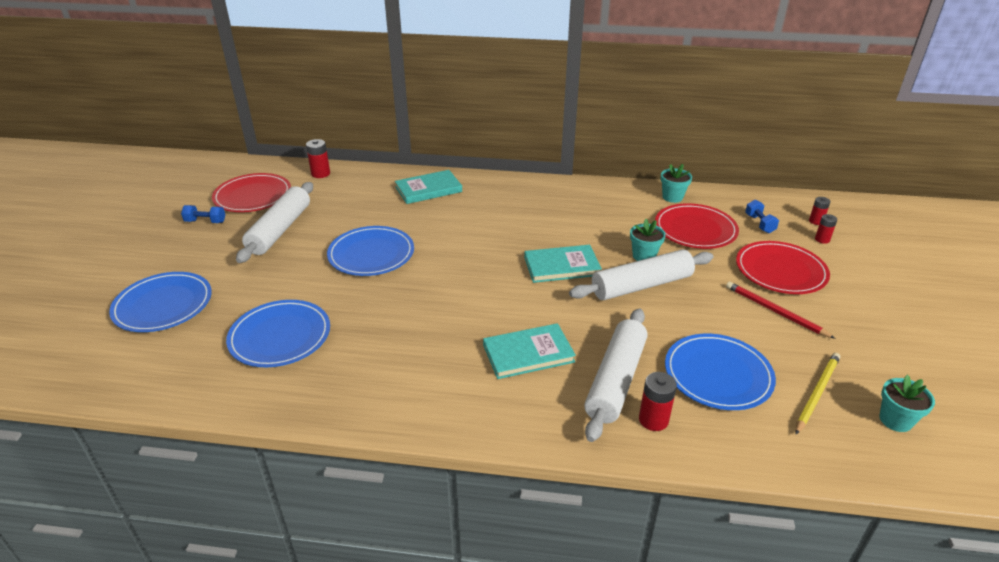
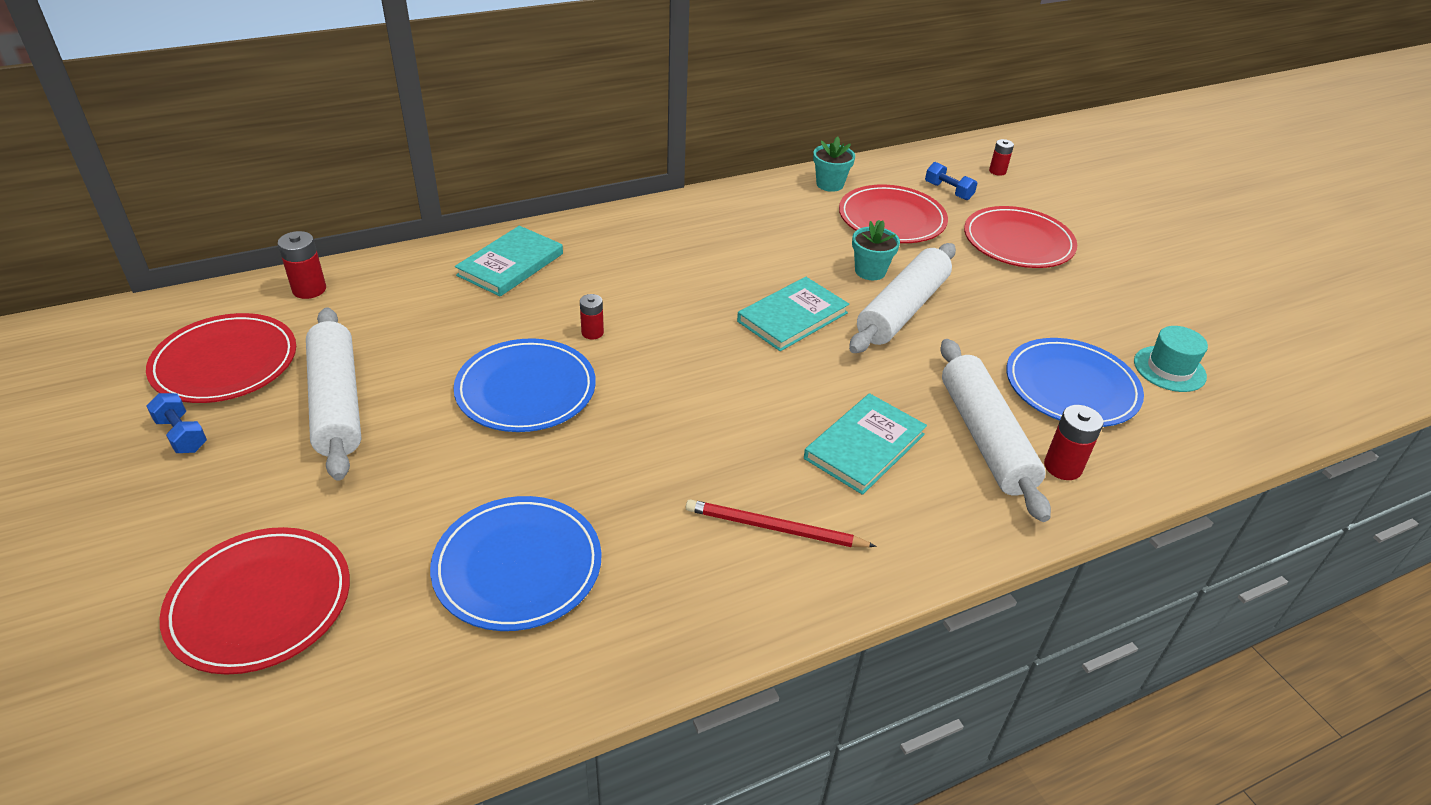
camera: 35 degrees left, 5 degrees up
blue plate [109,272,212,332] -> red plate [160,527,350,675]
blue dumbbell [181,205,225,223] -> blue dumbbell turned 75 degrees clockwise [147,393,207,453]
red pencil [726,282,836,339] -> red pencil moved to [686,499,876,547]
yellow pencil [795,353,840,435] -> turquoise hat [1134,326,1208,392]
red battery [815,214,837,244] -> red battery moved to [580,294,604,339]
turquoise flower pot [879,375,935,432] -> none

